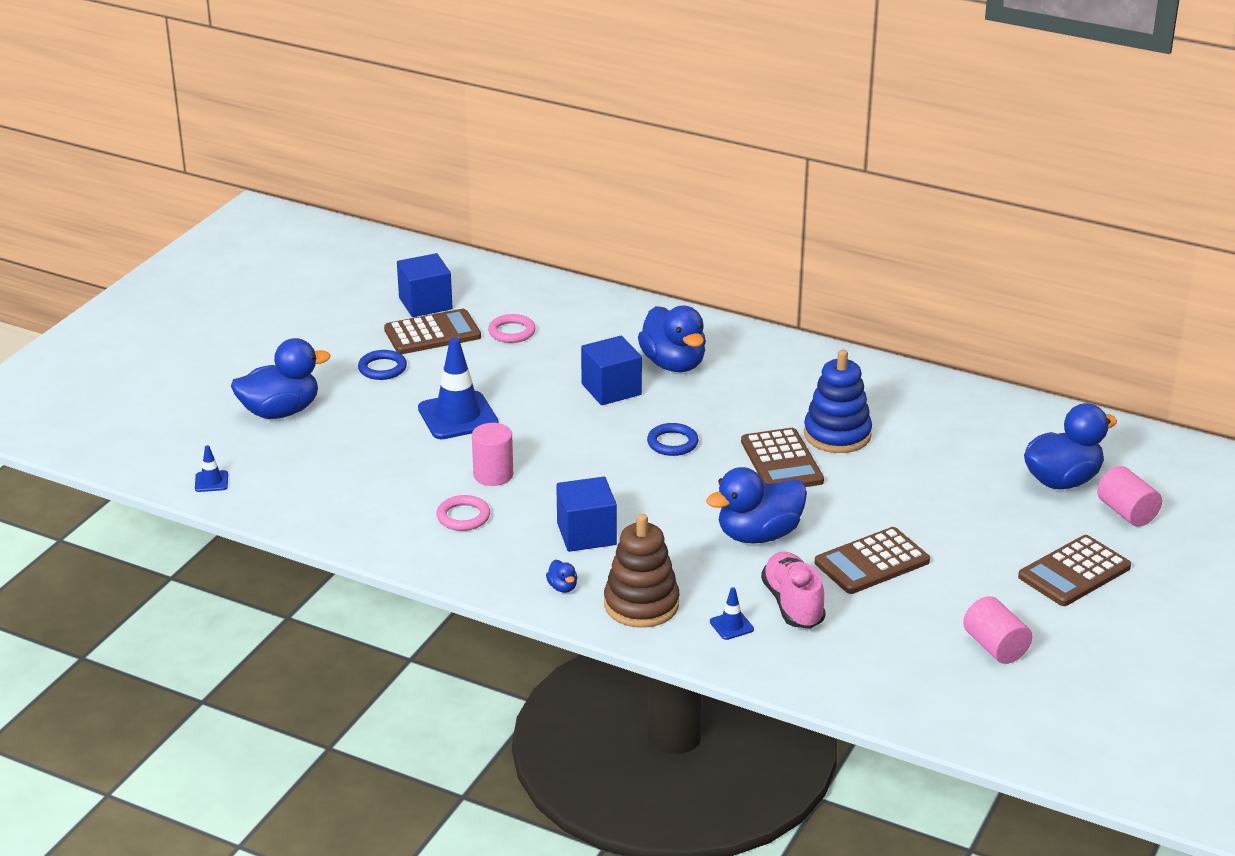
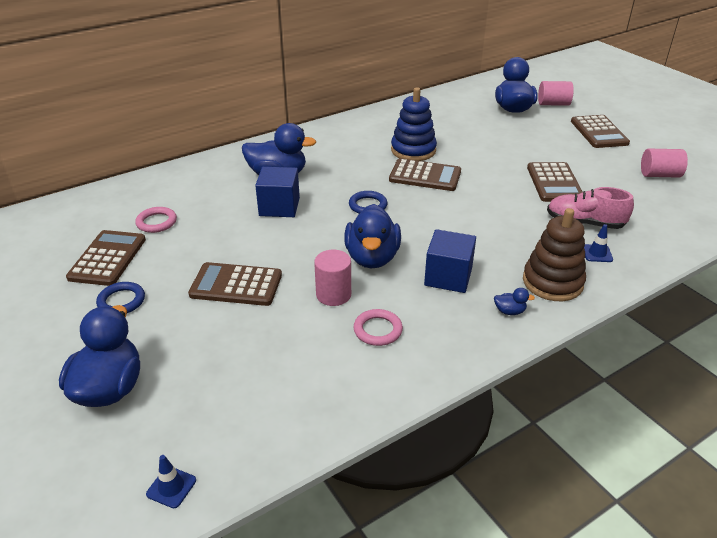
camera: 60 degrees left, 5 degrees up
blue cube [397,253,452,317] -> none
blue traffic cone [418,338,499,439] -> brown calculator [188,262,282,306]
blue duck [706,467,807,543] -> blue duck moved to [344,204,401,269]

